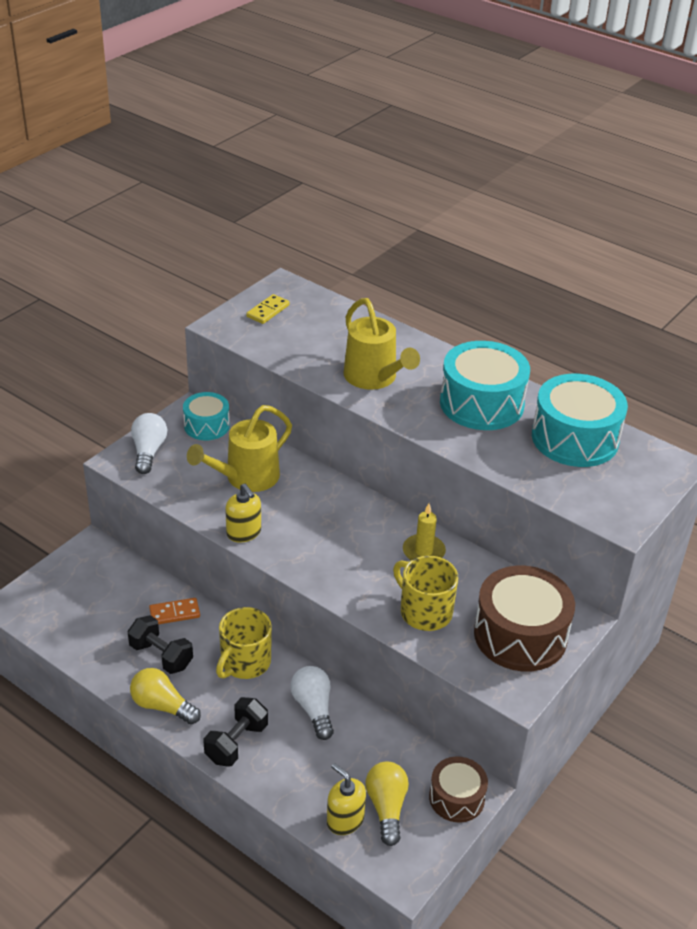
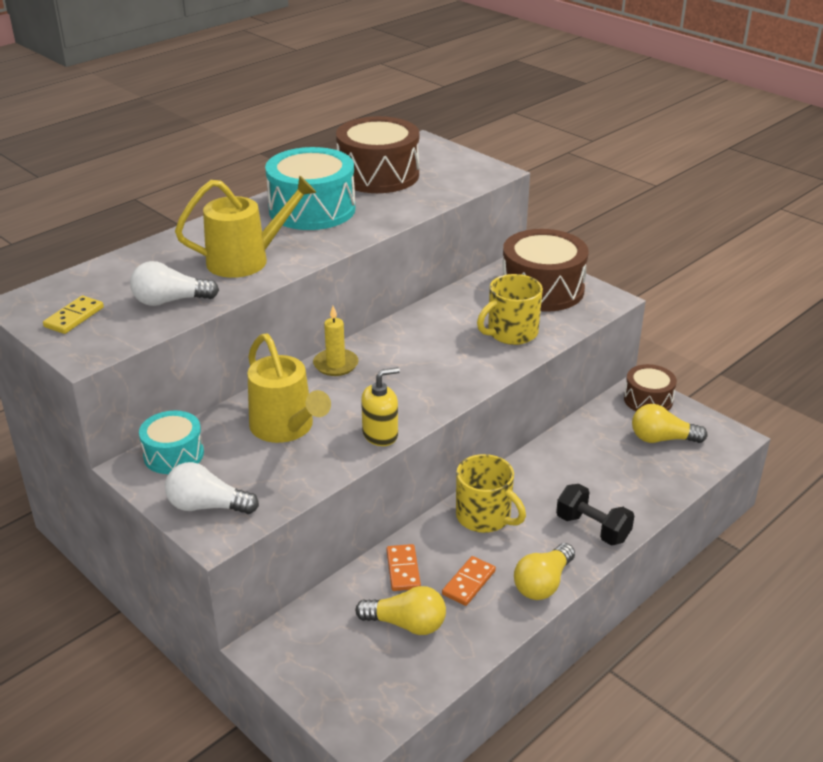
camera: 80 degrees left, 5 degrees down
black dumbbell [127,615,193,674] -> orange domino [442,556,496,606]
yellow domino [246,294,290,324] -> yellow domino turned 75 degrees clockwise [43,296,104,334]
white light bulb [290,666,334,740] -> white light bulb moved to [130,261,219,306]
yellow soap dispenser [327,763,366,835] -> none
yellow candle [403,503,446,560] -> yellow candle moved to [313,306,359,376]
turquoise drum [532,374,628,467] -> brown drum [336,116,419,193]
none -> yellow light bulb [355,586,446,635]

